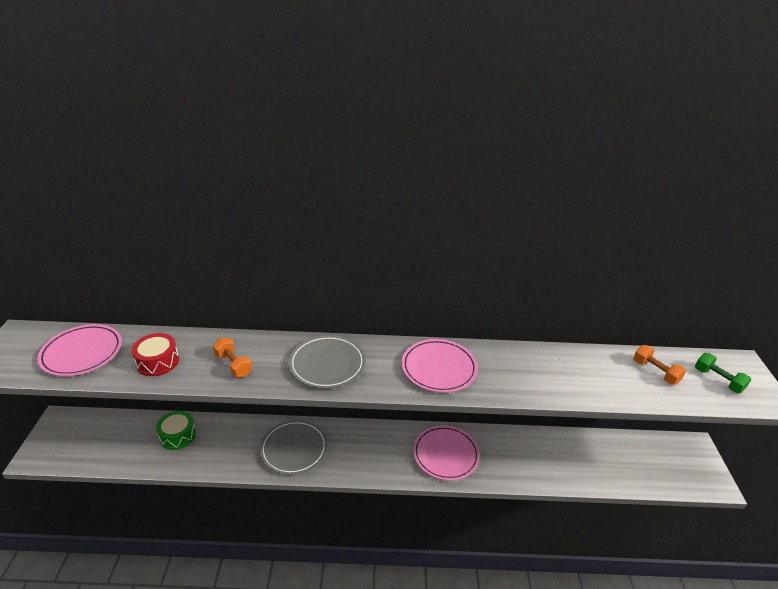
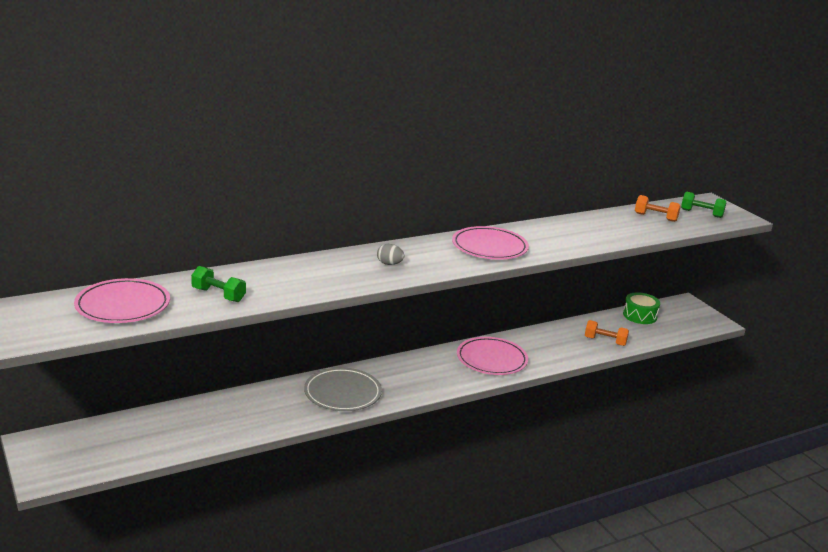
camera: 30 degrees left, 10 degrees down
red drum [132,333,179,376] -> green dumbbell [191,266,246,302]
green drum [156,411,196,450] -> green drum moved to [623,292,660,324]
orange dumbbell [213,338,252,377] -> orange dumbbell moved to [585,320,629,346]
grey plate [289,335,366,389] -> grey egg [377,244,405,265]

